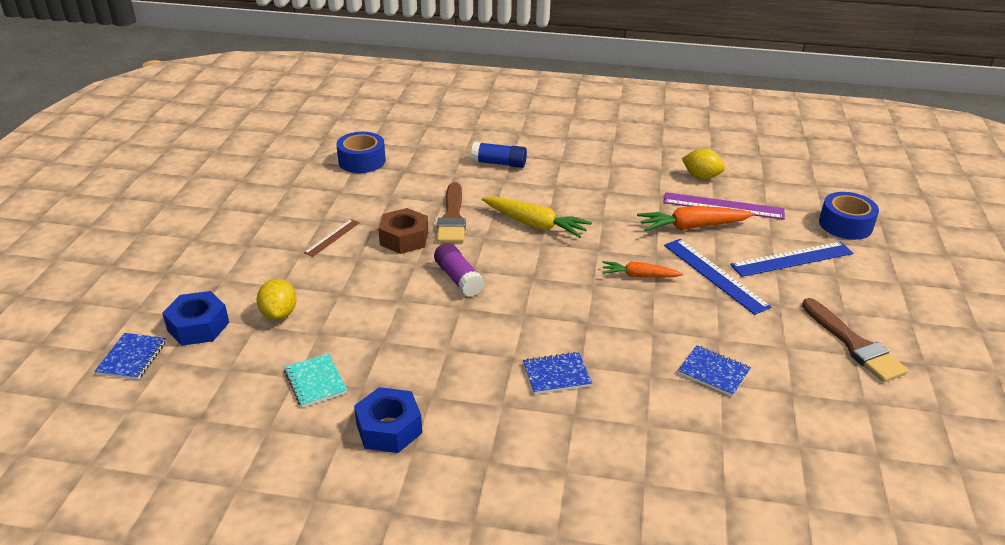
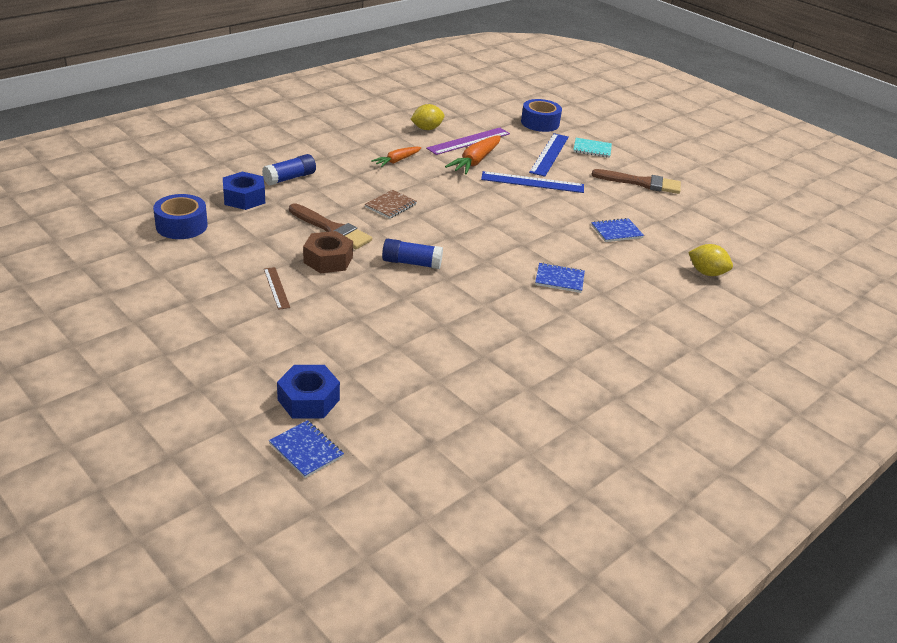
camera: 55 degrees left, 0 degrees up
yellow lemon [257,279,297,320] -> yellow lemon moved to [688,244,733,276]
turquoise notebook [284,353,347,408] -> turquoise notebook moved to [573,138,612,158]
blue nut [354,387,422,453] -> blue nut moved to [223,172,265,210]
purple glue stick [434,243,484,297] -> blue glue stick [382,239,443,269]
yellow carrot [482,197,592,238] -> brown notebook [365,190,417,219]
blue notebook [523,352,592,394] -> blue notebook turned 75 degrees clockwise [535,263,585,293]
orange carrot [602,261,683,278] -> orange carrot moved to [371,147,422,167]

